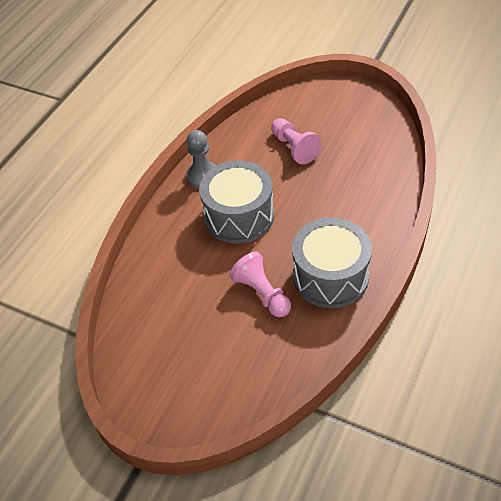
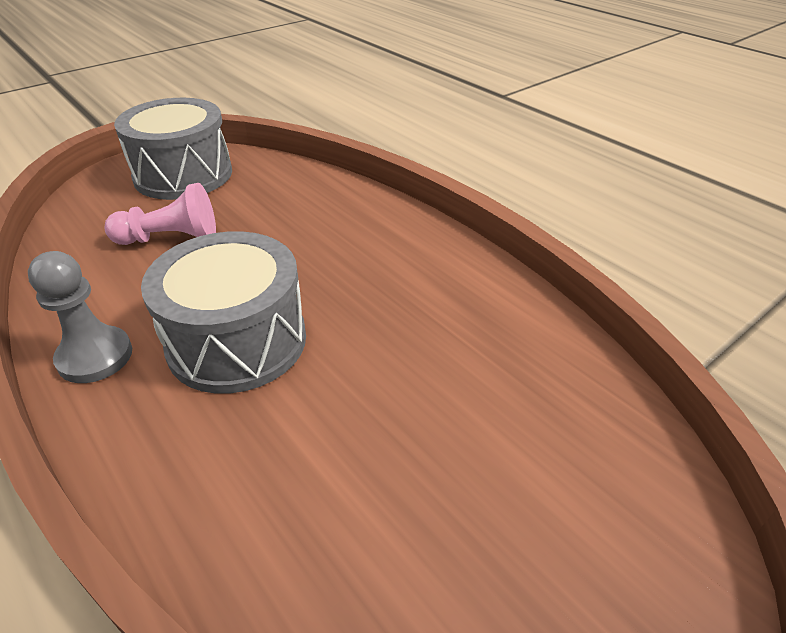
camera: 70 degrees left, 10 degrees down
pink pawn [230,251,291,317] -> none
grey drum [292,218,372,308] -> grey drum moved to [114,98,232,200]

